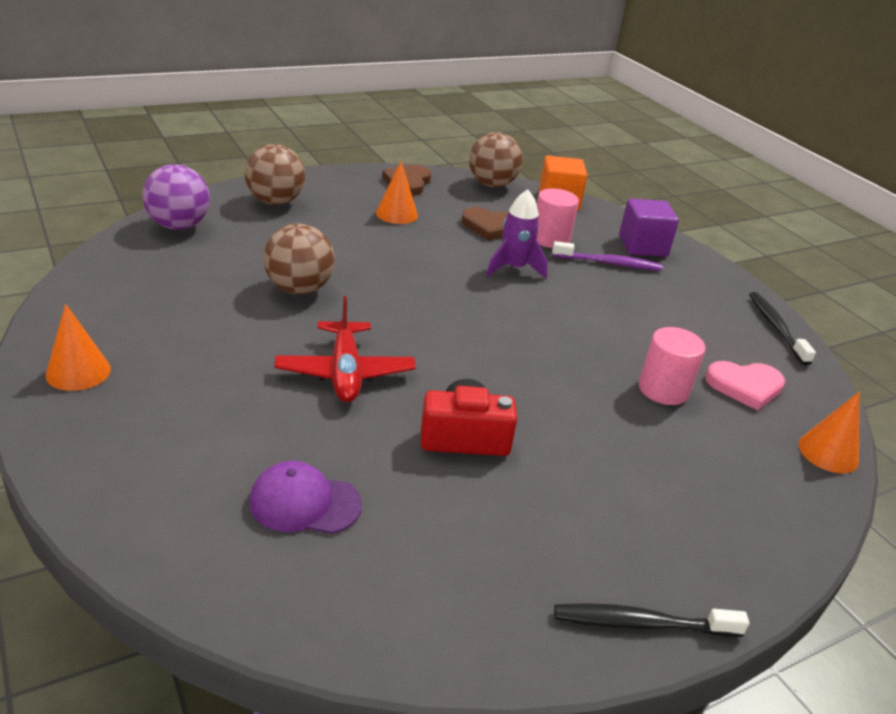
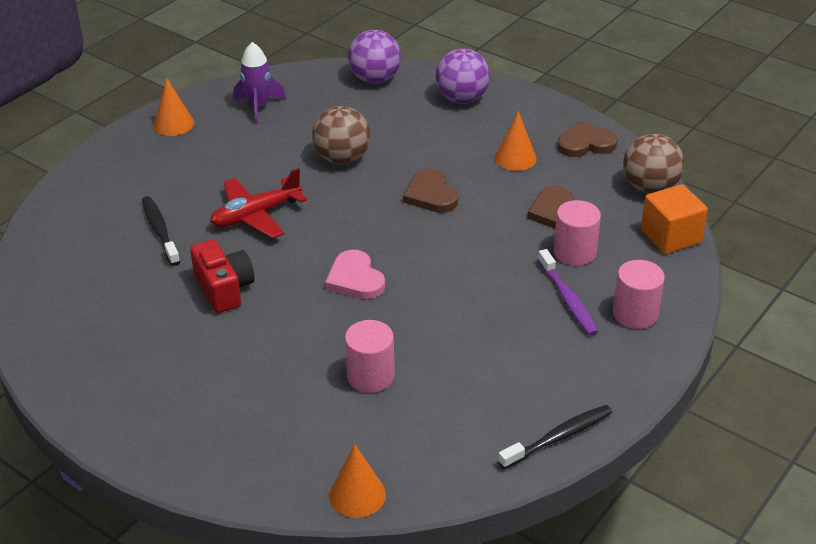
camera: 70 degrees right, 5 degrees up
brown ball [245,144,305,205] -> purple ball [435,48,490,104]
purple cap [249,461,362,534] -> none
purple rocket [486,190,548,279] -> purple rocket moved to [234,42,286,124]
black toothbrush [554,603,749,637] -> black toothbrush moved to [142,196,180,266]
purple cube [619,198,679,257] -> pink cylinder [613,260,665,329]
pink heart [705,361,785,410] -> pink heart moved to [325,250,385,299]
none -> brown heart [403,169,458,213]

